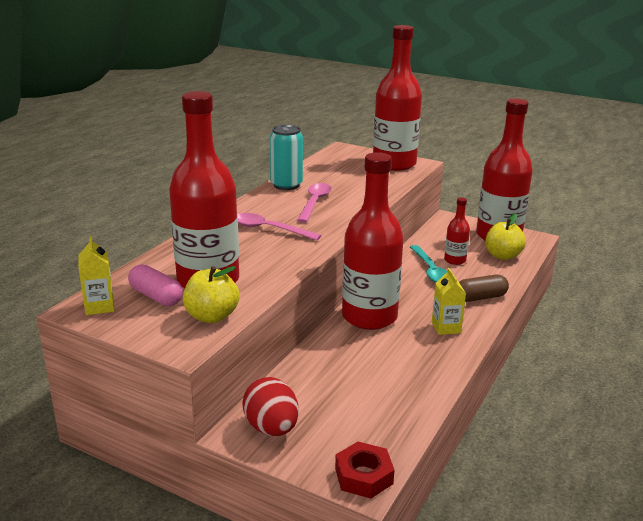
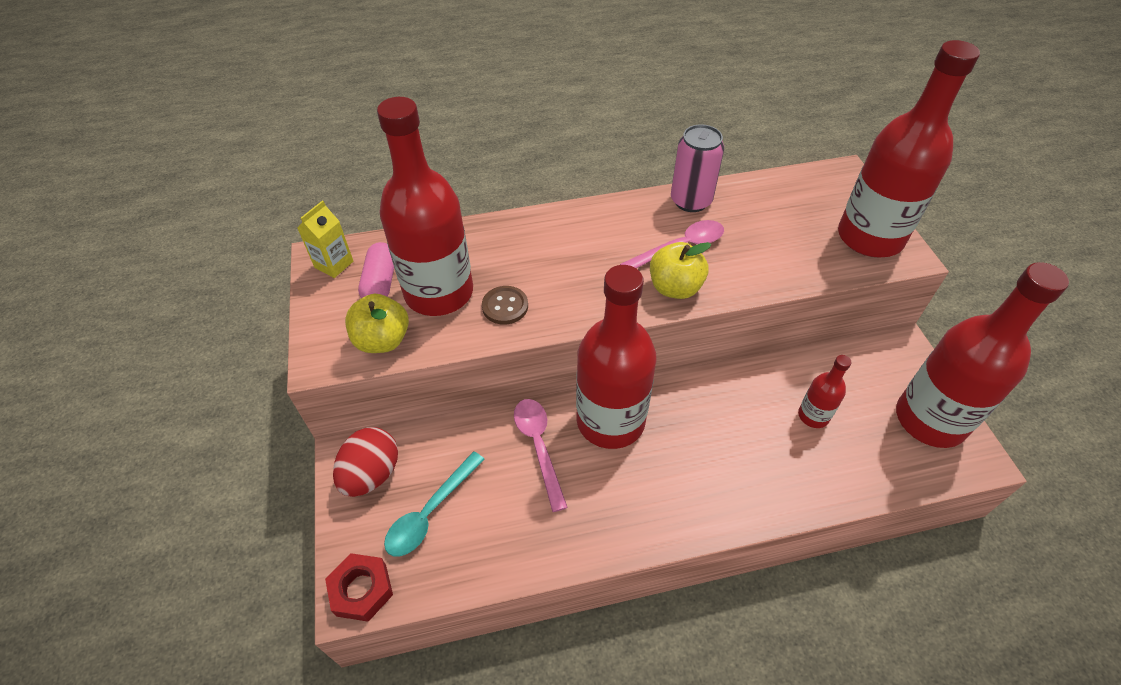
camera: 50 degrees right, 25 degrees up
pink spoon [237,213,322,240] -> pink spoon moved to [514,399,568,512]
turquoise can [270,125,303,190] -> pink can [671,124,724,212]
turquoise spoon [410,245,447,283] -> turquoise spoon moved to [384,452,485,557]
yellow carton [432,268,466,335] -> none
brown capsule [459,275,509,302] -> none
yellow apple [485,213,526,260] -> yellow apple moved to [650,242,712,299]
none -> brown button [482,286,528,325]

